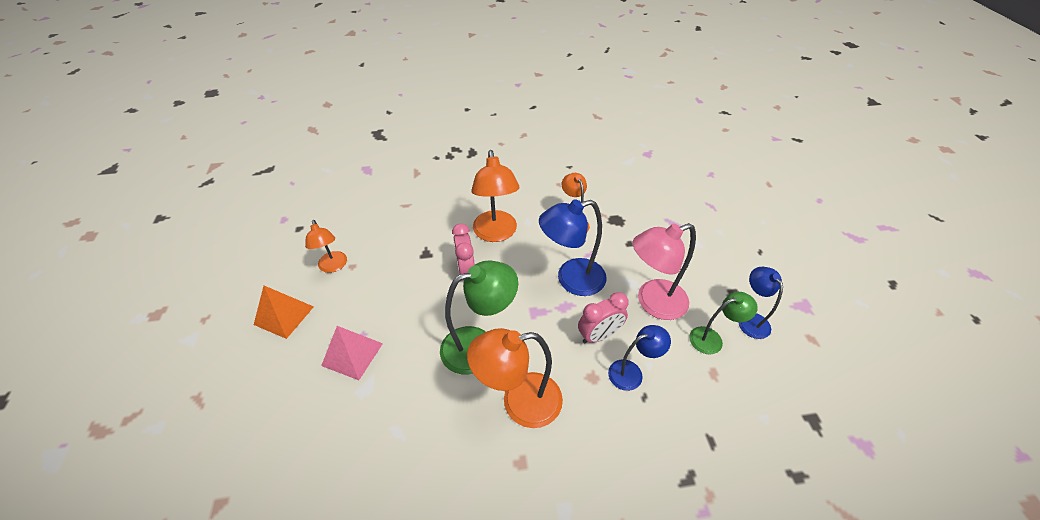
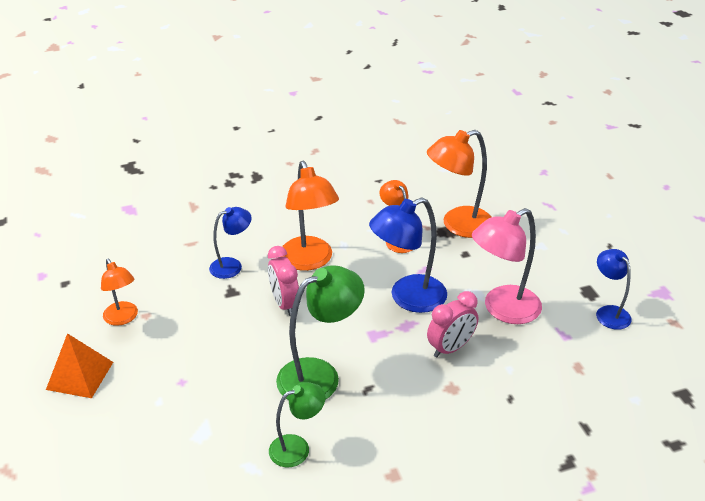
camera: 10 degrees left, 10 degrees down
pink pyramid [321,326,383,380] -> none
orange lamp [467,328,563,428] -> orange lamp moved to [427,130,491,238]
blue lamp [608,325,671,391] -> blue lamp moved to [209,207,252,279]
green lamp [689,292,758,354] -> green lamp moved to [269,382,326,468]

